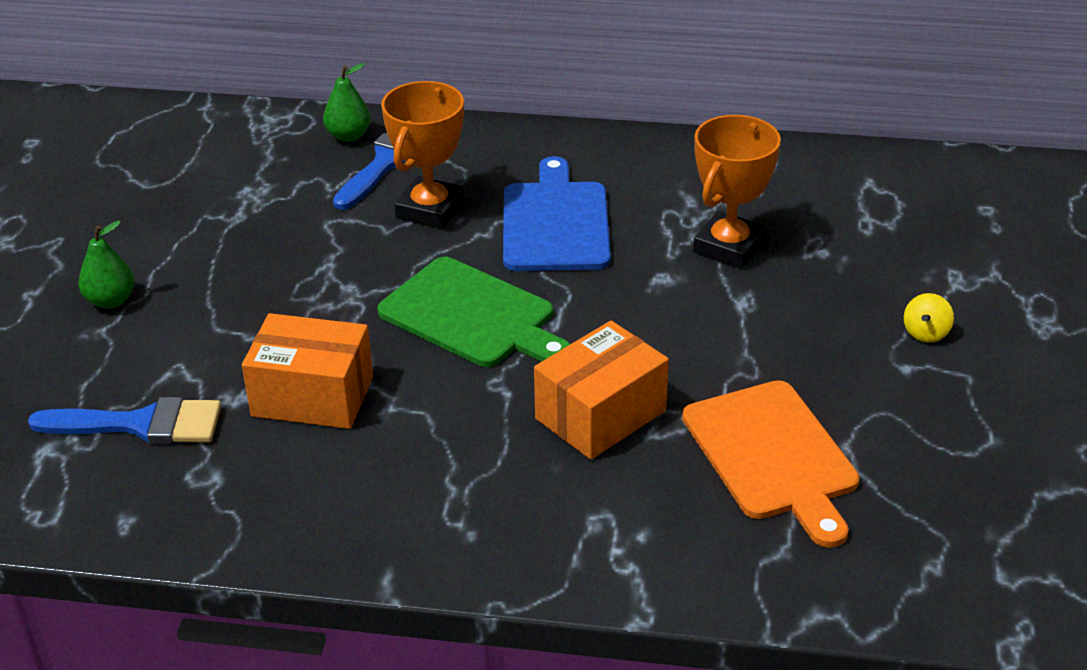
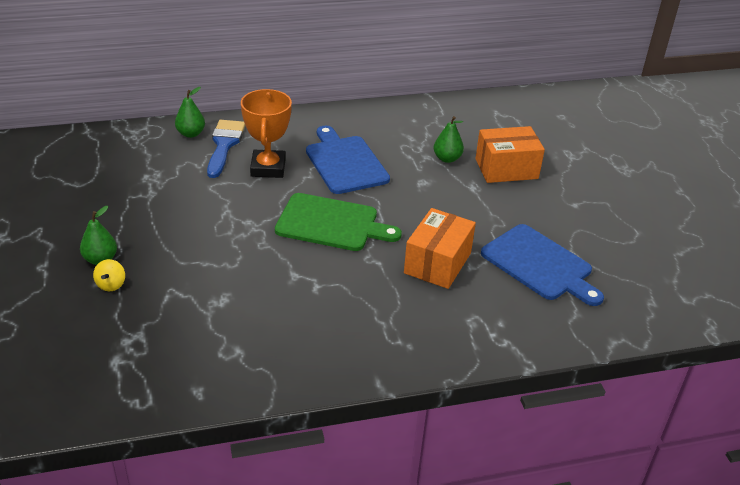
camera: 25 degrees left, 0 degrees up
blue brush [28,397,221,444] -> none
orange box [242,313,373,429] -> orange box moved to [475,126,545,183]
orange cutting board [682,380,860,548] -> blue cutting board [481,224,604,306]
orange trophy [693,115,781,269] -> green pear [434,116,464,163]
yellow spinning top [904,293,954,343] -> yellow spinning top moved to [93,259,125,291]

